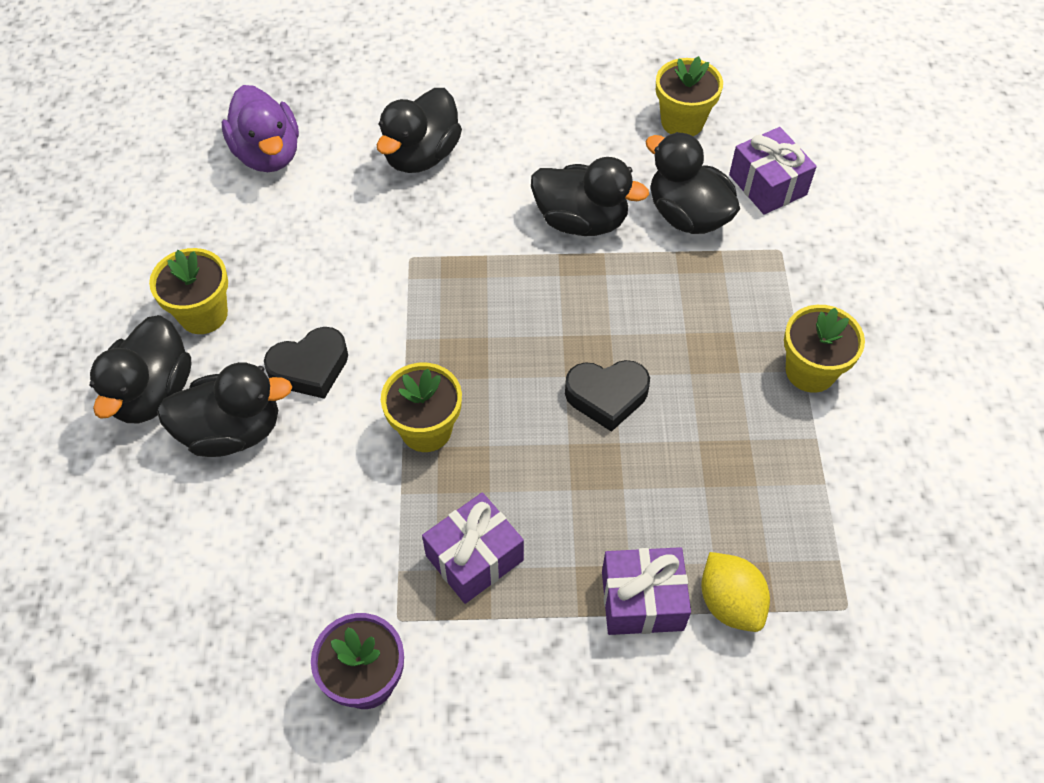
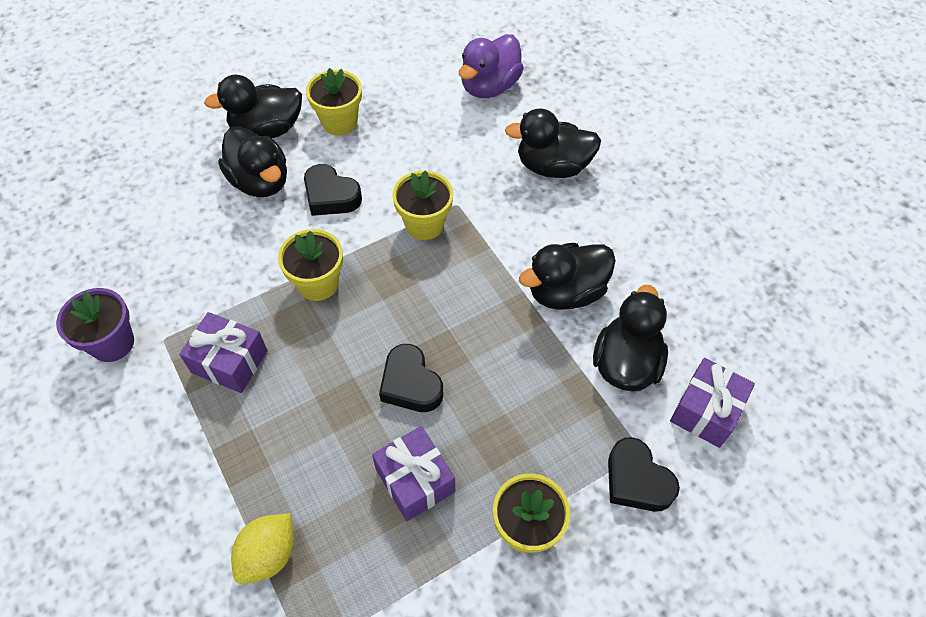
camera: 60 degrees right, 0 degrees up
black duck [531,157,649,236] -> black duck turned 75 degrees clockwise [519,243,616,310]
purple gift [602,547,691,635] -> purple gift moved to [372,426,455,521]
yellow flower pot [656,56,723,136] -> yellow flower pot moved to [392,170,453,240]
none -> black heart [608,437,680,512]

